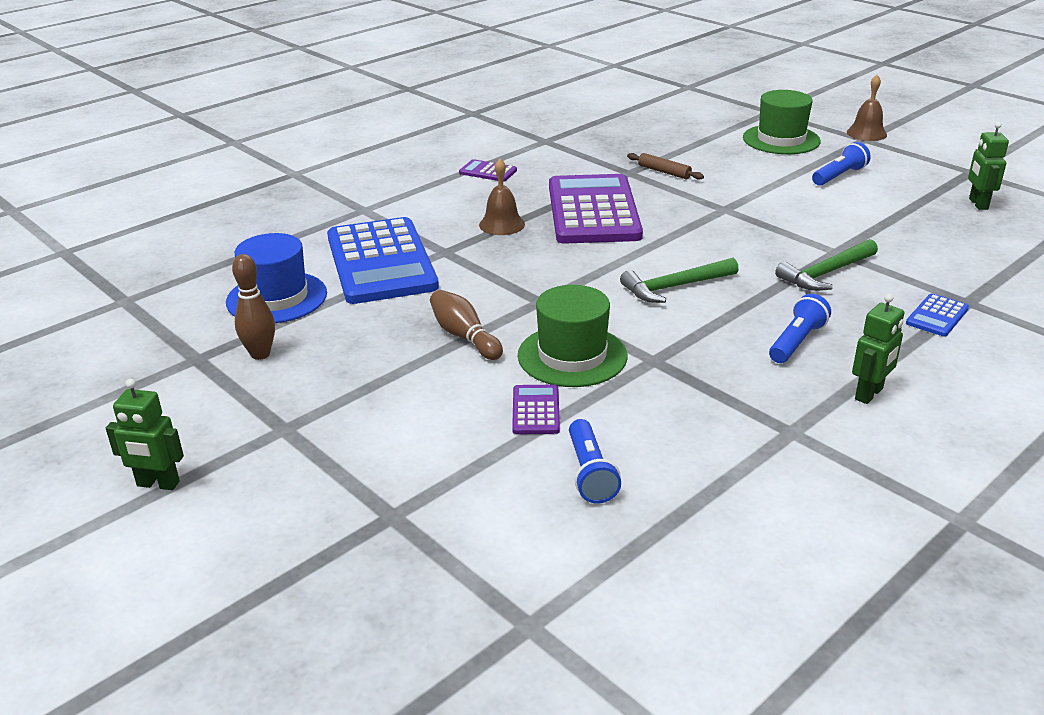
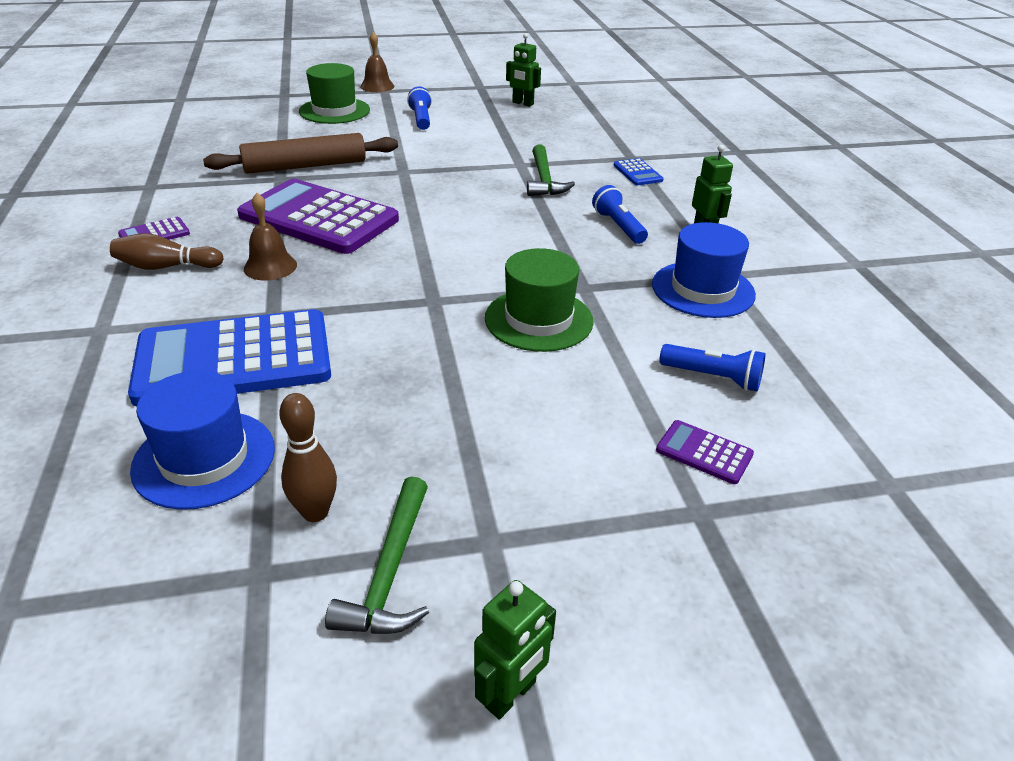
camera: 60 degrees left, 5 degrees up
blue calculator [327,217,439,304] -> blue calculator turned 150 degrees clockwise [128,309,331,406]
brown bowling pin [430,290,503,360] -> brown bowling pin moved to [110,233,223,270]
purple calculator [512,385,560,434] -> purple calculator moved to [656,420,754,484]
green hammer [620,258,739,303] -> green hammer moved to [325,476,429,634]
brown rolling pin [627,153,704,180] -> brown rolling pin [203,133,398,174], size x2.11
none -> blue hat [652,222,756,318]

